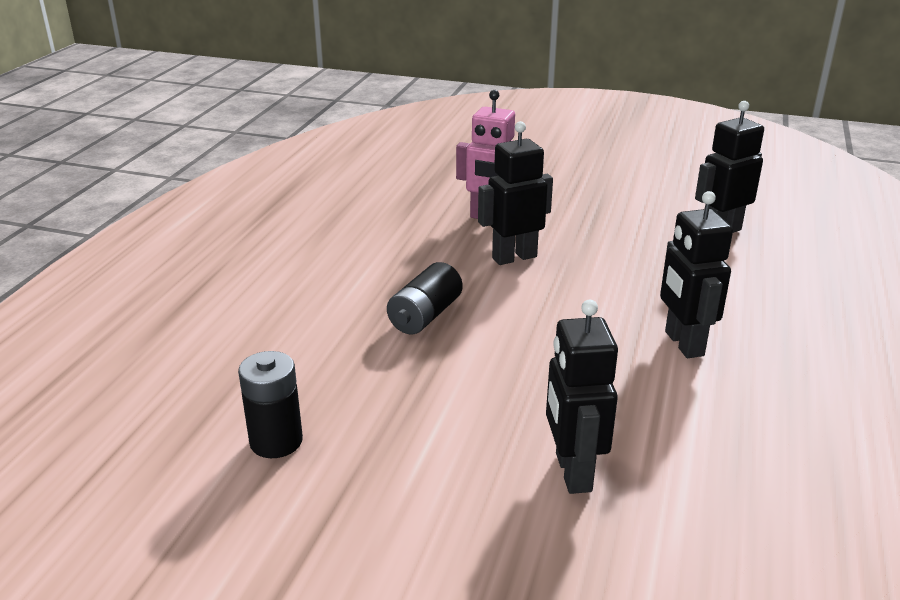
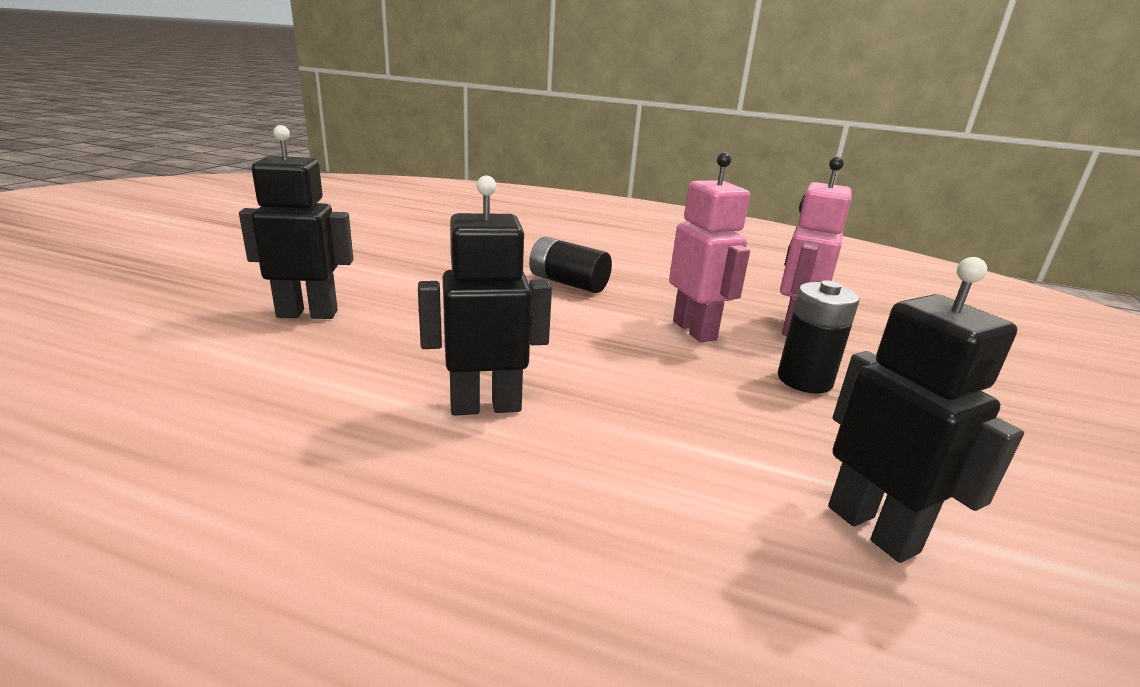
camera: 90 degrees right, 5 degrees down
black battery [238,351,303,458] -> black battery moved to [778,280,860,393]
black robot [478,121,553,265] -> pink robot [669,152,750,343]

